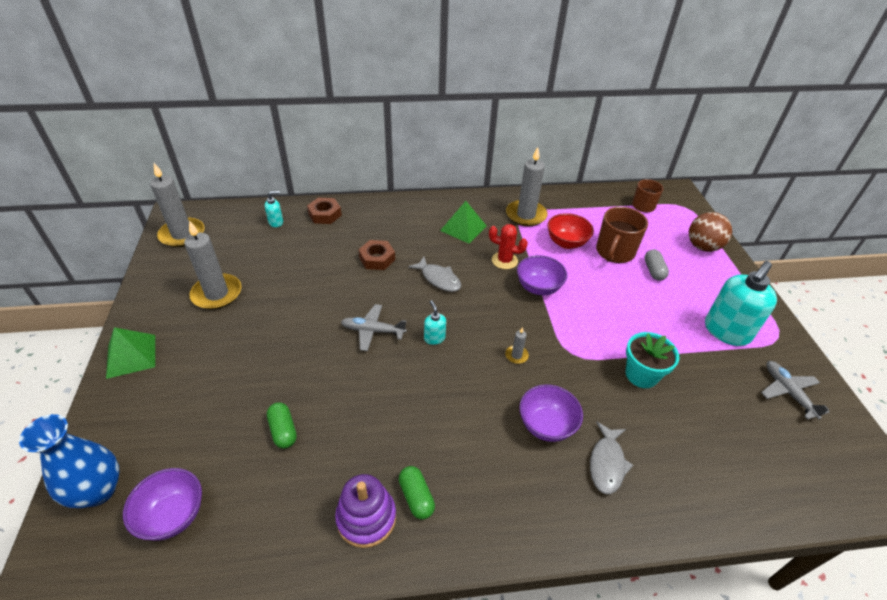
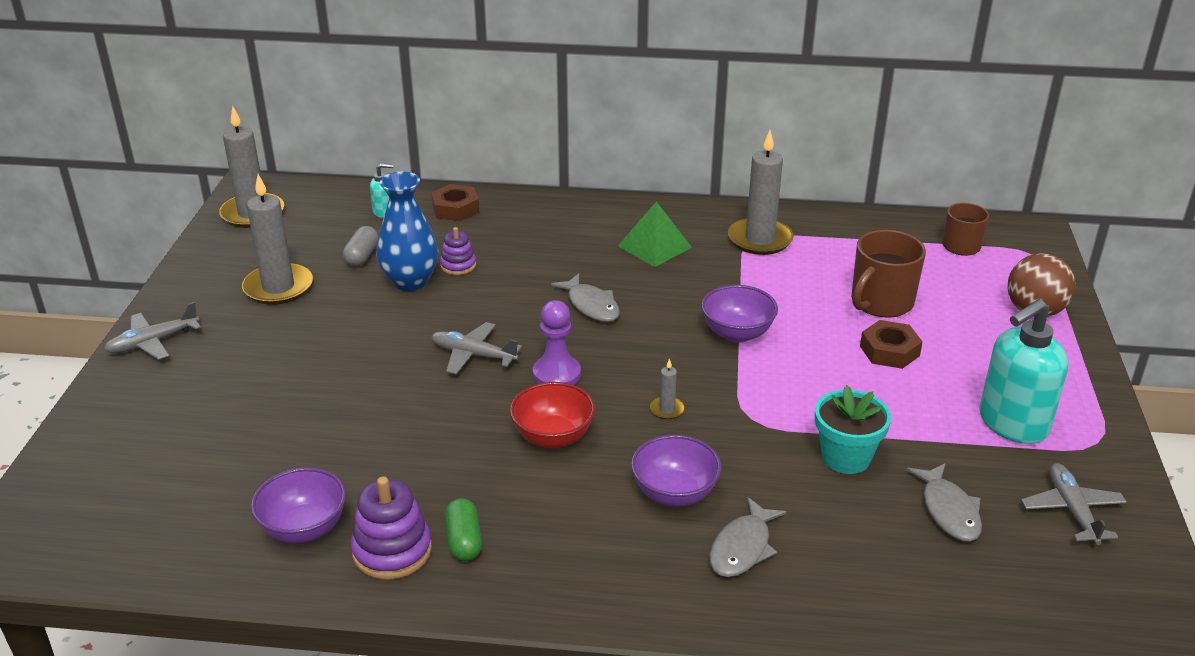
camera: 15 degrees right, 10 degrees down
blue vase [19,414,119,508] -> blue vase moved to [376,172,438,291]
green pyramid [106,327,155,379] -> grey plane [104,302,201,360]
purple bowl [123,468,202,541] -> purple bowl moved to [251,467,346,543]
green capsule [267,402,297,449] -> none
brown nut [358,240,395,270] -> brown nut moved to [860,320,923,369]
turquoise soap dispenser [424,300,446,345] -> purple pawn [533,300,581,385]
red cactus [489,224,528,269] -> none
red bowl [547,213,594,249] -> red bowl moved to [510,382,595,448]
grey capsule [644,250,669,281] -> grey capsule moved to [343,226,378,266]
none -> purple stacking toy [440,227,476,275]
none -> grey fish [907,463,982,542]

